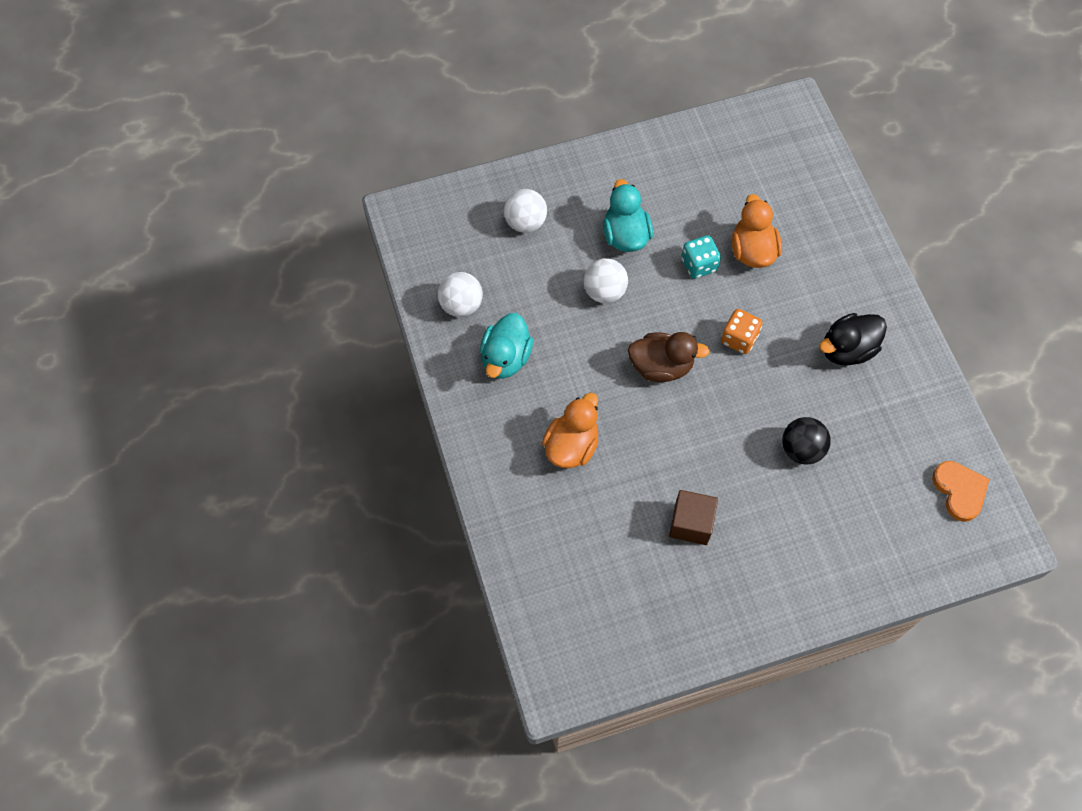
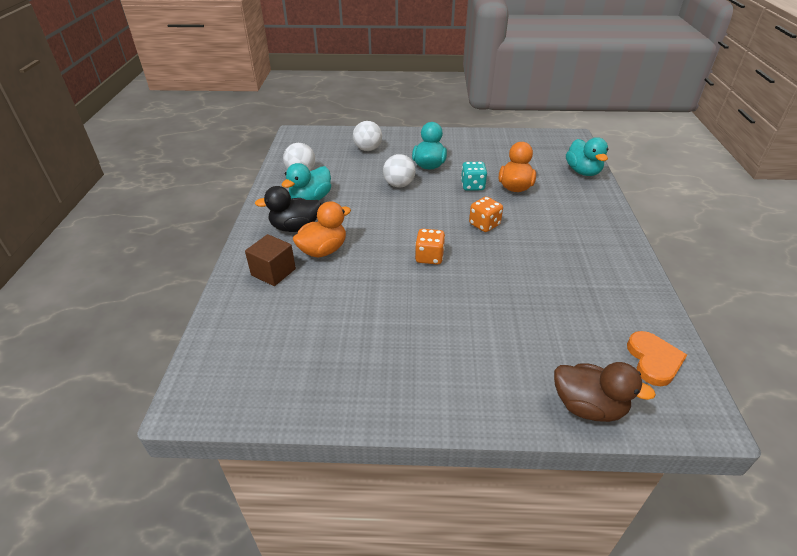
camera: 20 degrees right, 25 degrees down
brown duck [628,332,710,382] -> brown duck moved to [554,362,656,422]
brown cube [669,490,718,545] -> brown cube moved to [245,234,296,286]
black ball [782,417,831,465] -> none
black duck [819,313,887,366] -> black duck moved to [255,186,321,232]
none -> orange dice [415,229,445,265]
none -> turquoise duck [566,137,609,176]

